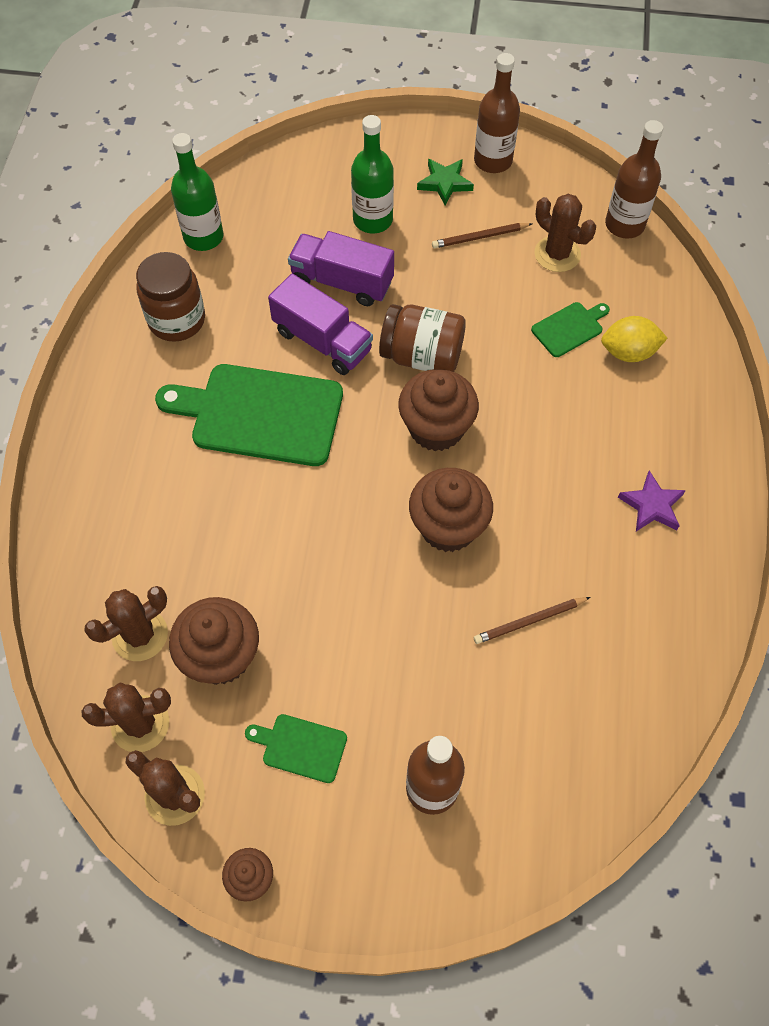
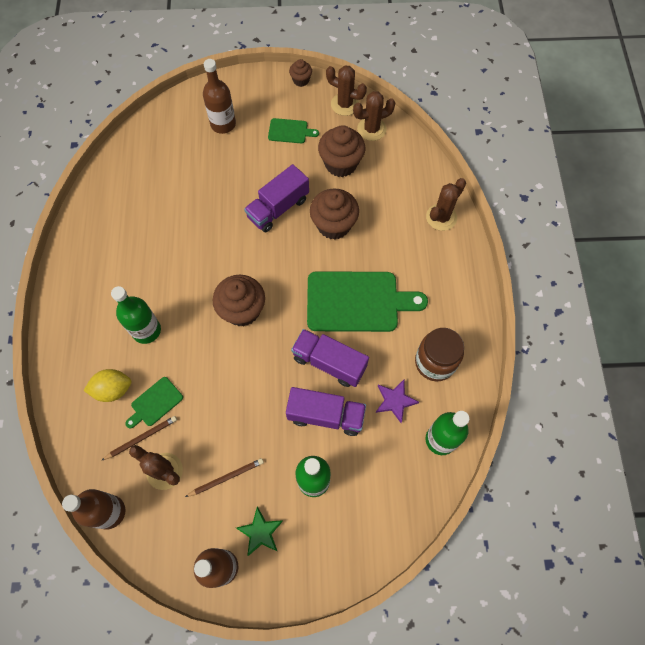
camera: 170 degrees right, 5 degrees up
brown cactus [84,586,168,661] -> brown cactus moved to [426,178,466,231]
brown jar [379,304,466,372] -> none
brown cupcake [409,468,493,552] -> brown cupcake moved to [310,188,359,240]
brown pencil [474,597,590,644] -> brown pencil moved to [101,416,177,461]
purple star [618,471,686,531] -> purple star moved to [376,380,419,423]
none -> green bottle [111,286,161,344]
none -> purple truck [244,164,309,232]

